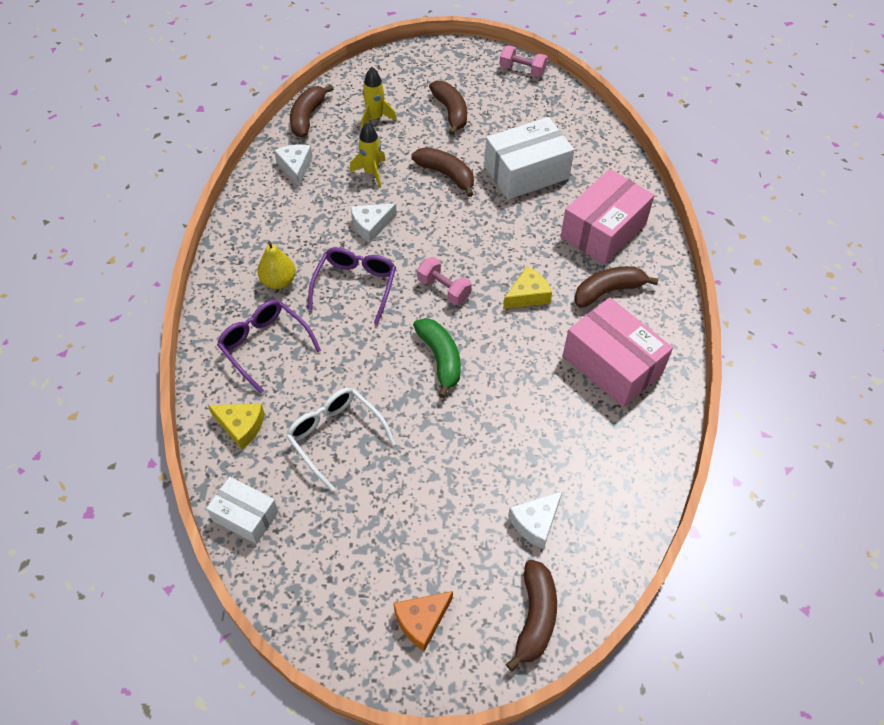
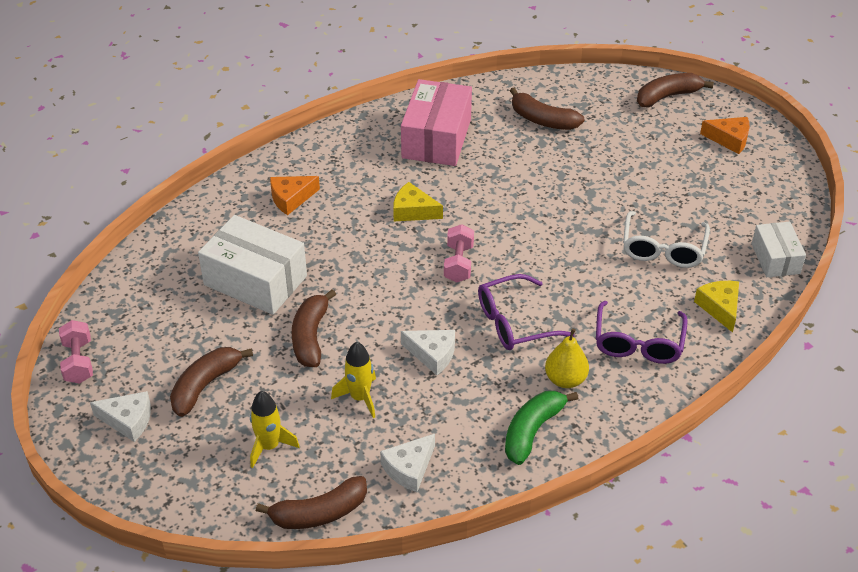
camera: 125 degrees left, 10 degrees down
green banana [413,318,461,398] -> green banana moved to [505,391,578,465]
white cheese [508,491,562,549] -> white cheese moved to [90,391,151,442]
pink box [560,169,655,265] -> orange cheese [270,176,320,215]
brown banana [574,266,659,308] -> brown banana moved to [510,88,584,130]

